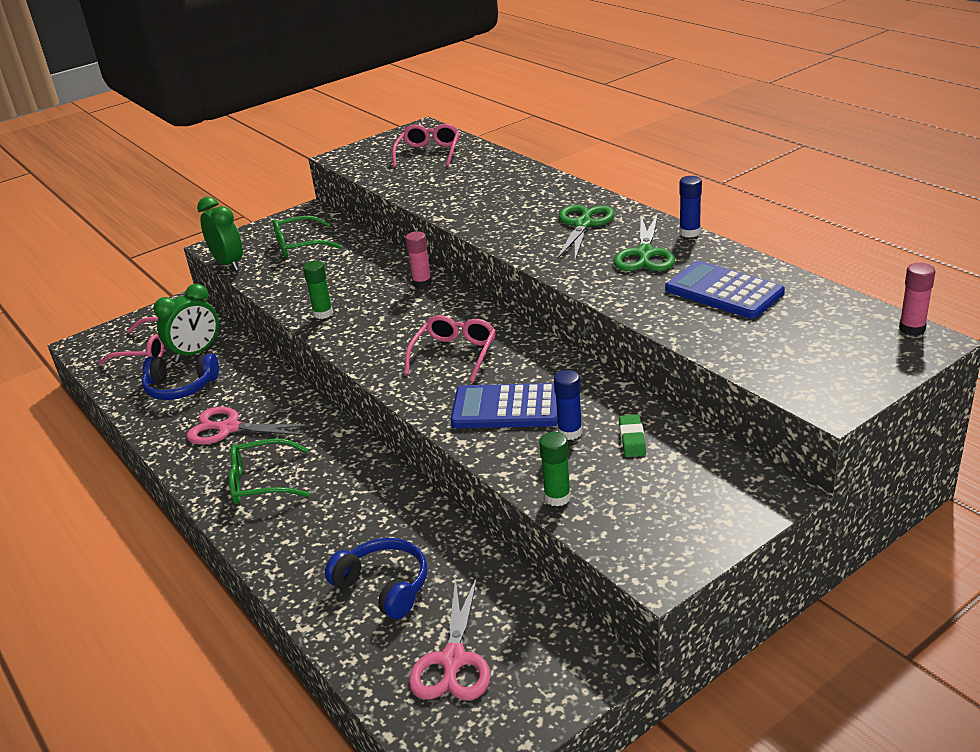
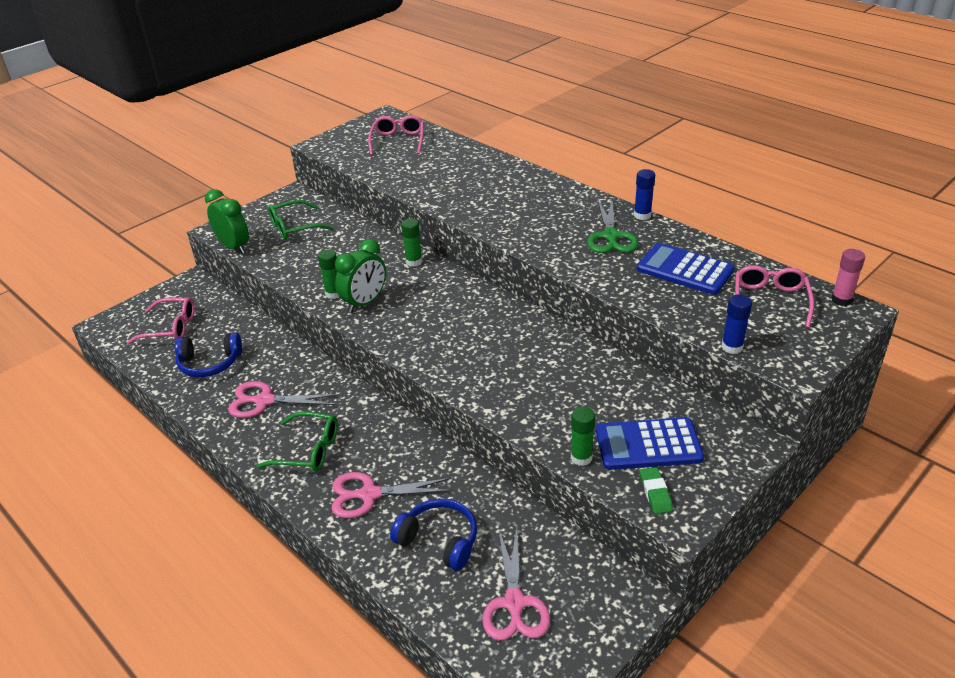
camera: 10 degrees left, 5 degrees up
green clock [153,284,219,362] -> green clock moved to [335,239,386,313]
green glasses [229,438,310,504] -> green glasses turned 150 degrees counterclockwise [257,412,338,472]
pink glasses [404,315,496,382] -> pink glasses moved to [735,265,814,328]
pink glue stick [405,231,432,288] -> green glue stick [401,219,422,267]
blue calculator [451,383,558,428] -> blue calculator moved to [596,417,704,470]
blue glue stick [554,370,582,440] -> blue glue stick moved to [721,294,752,354]
green scissors [557,205,615,260] -> none
green eraser [619,414,646,457] -> green eraser moved to [640,467,673,514]
none -> pink scissors [331,472,452,518]

